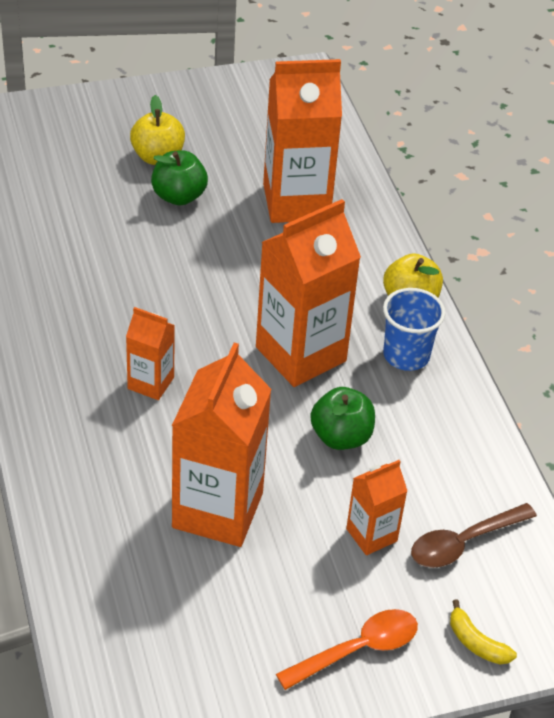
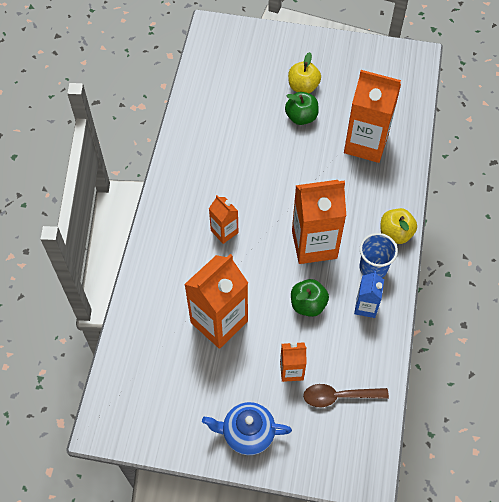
camera: 30 degrees right, 15 degrees up
orange spoon [276,609,418,690] -> blue teapot [202,402,292,455]
yellow banana [450,599,517,664] -> none
none -> blue carton [354,271,384,318]

